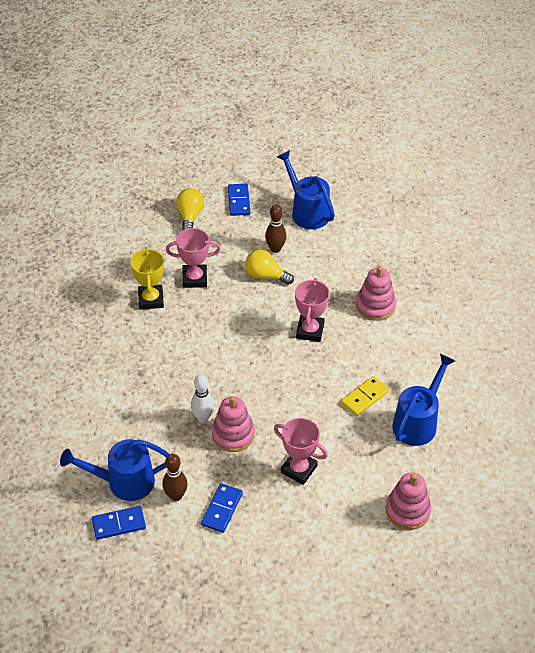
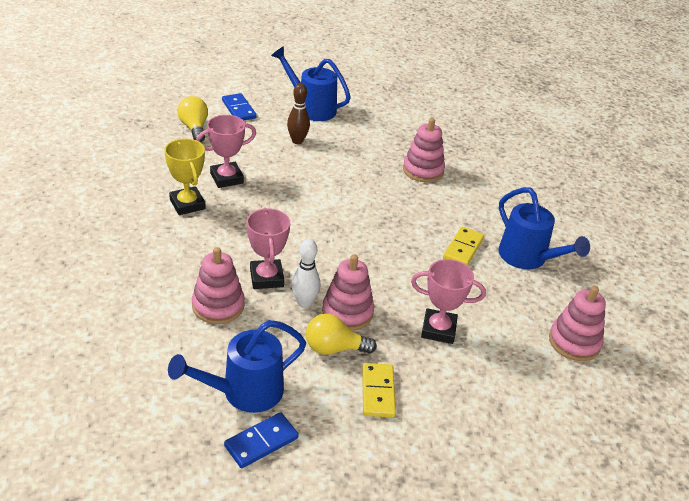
camera: 25 degrees left, 10 degrees down
brown bowling pin [162,454,188,501] -> none
blue domino [201,483,243,533] -> yellow domino [362,363,396,417]
yellow light bulb [245,249,294,285] -> yellow light bulb moved to [306,313,377,355]
pink trophy [295,278,329,342] -> pink trophy moved to [247,208,290,289]
blue watering can [392,354,455,446] -> blue watering can turned 135 degrees clockwise [498,187,590,269]
none -> pink stacking toy [192,247,245,324]

